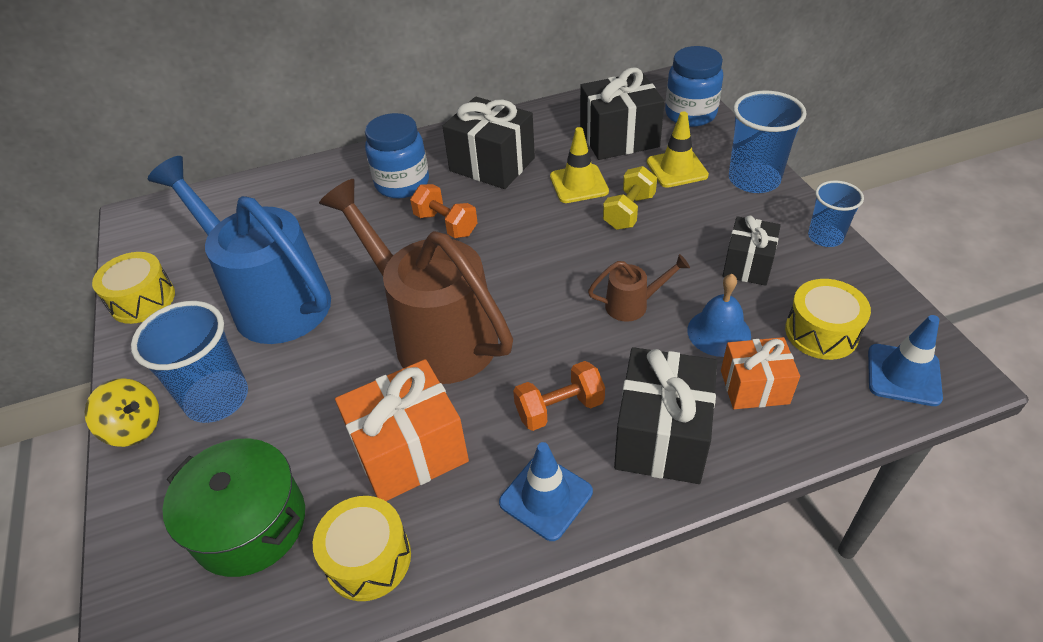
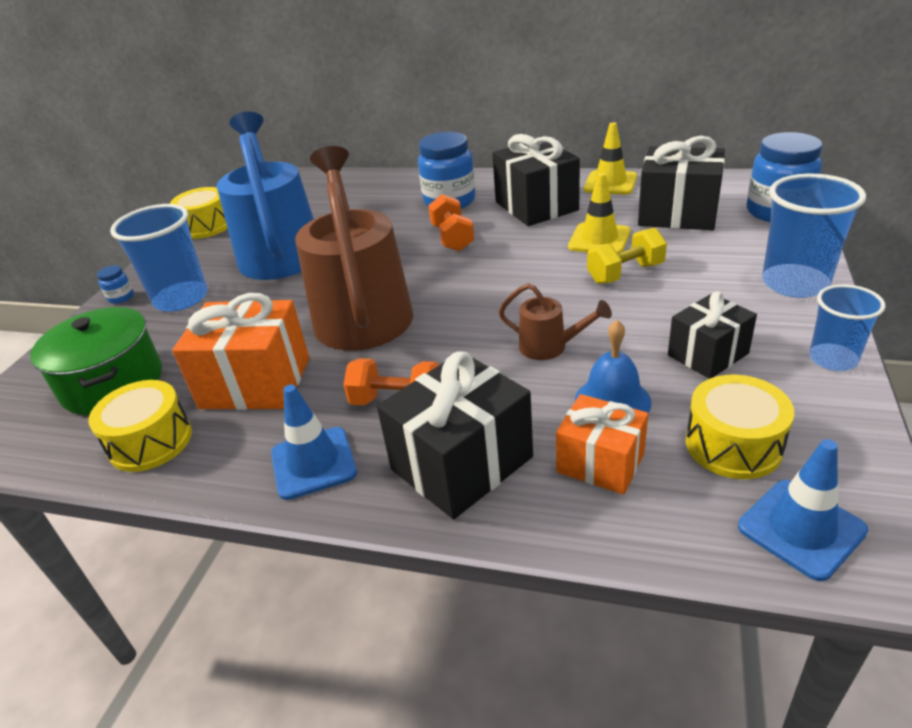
camera: 35 degrees right, 10 degrees down
yellow spinning top [85,378,160,447] -> blue jar [97,265,134,304]
yellow traffic cone [647,112,709,188] -> yellow traffic cone moved to [584,122,637,194]

